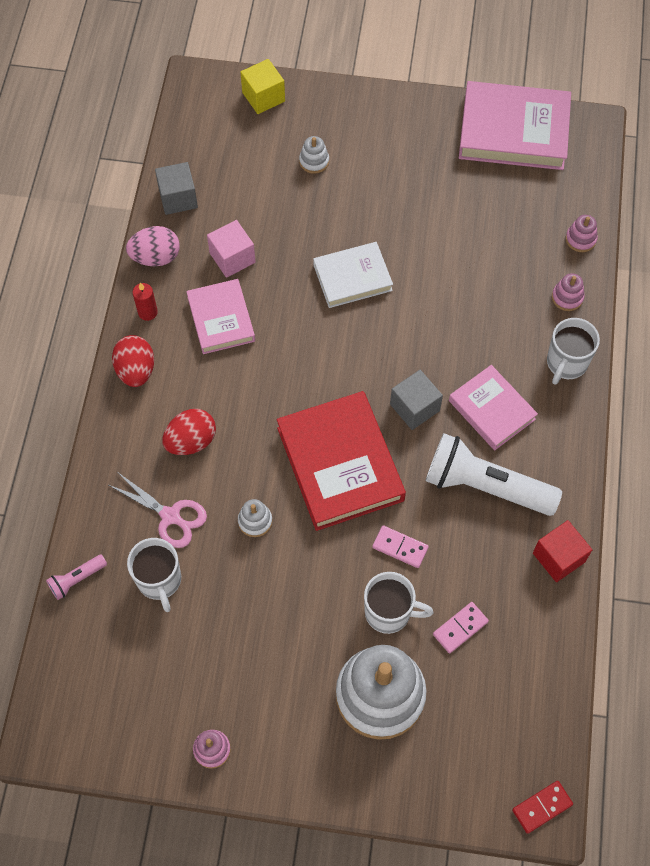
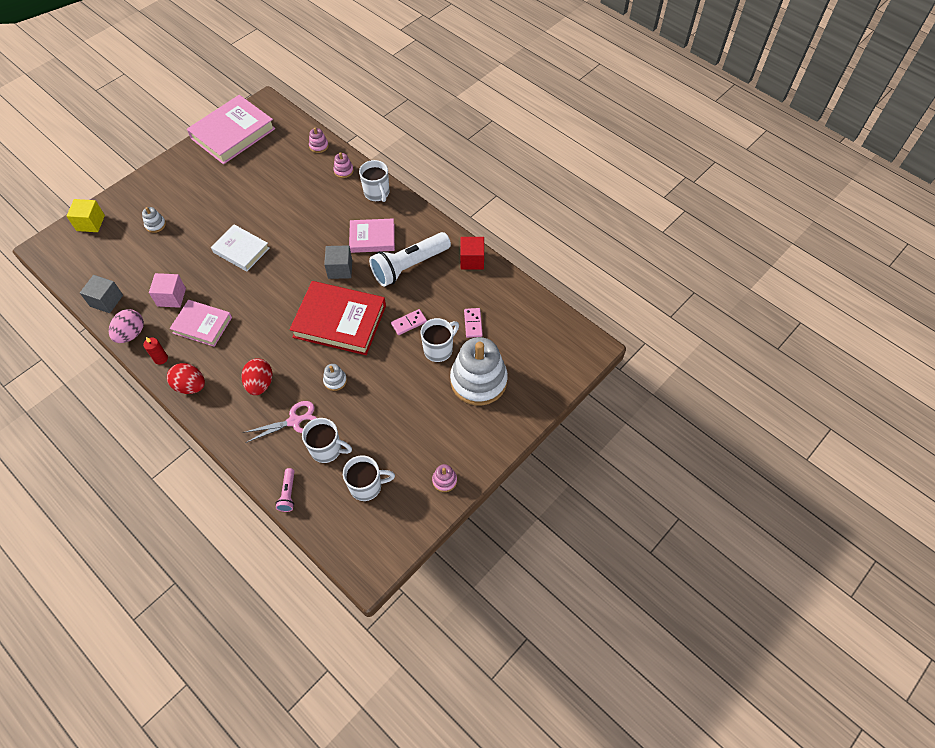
camera: 55 degrees left, 5 degrees down
white book [313,242,393,308] -> white book turned 75 degrees counterclockwise [211,224,270,272]
red domino [512,781,573,834] -> none
none -> white mug [343,455,395,501]

